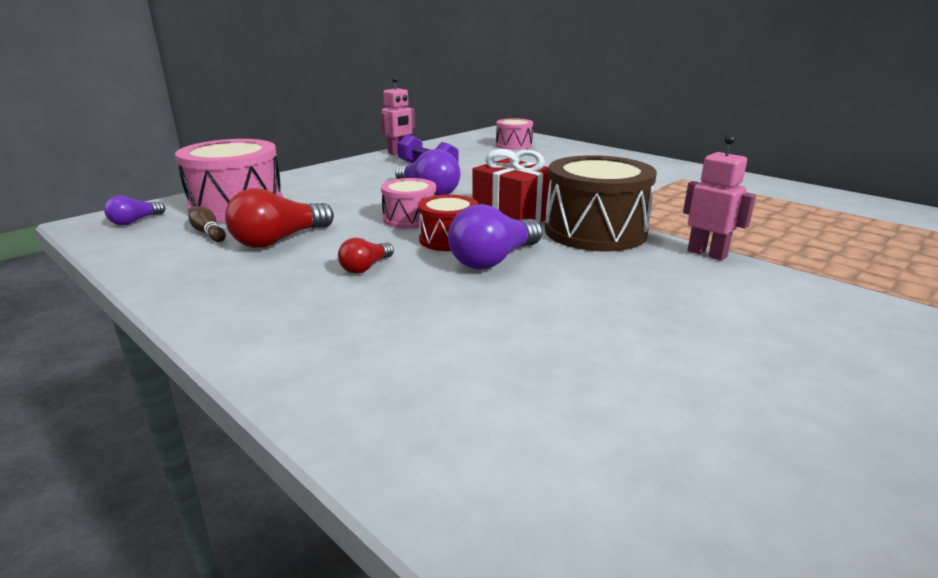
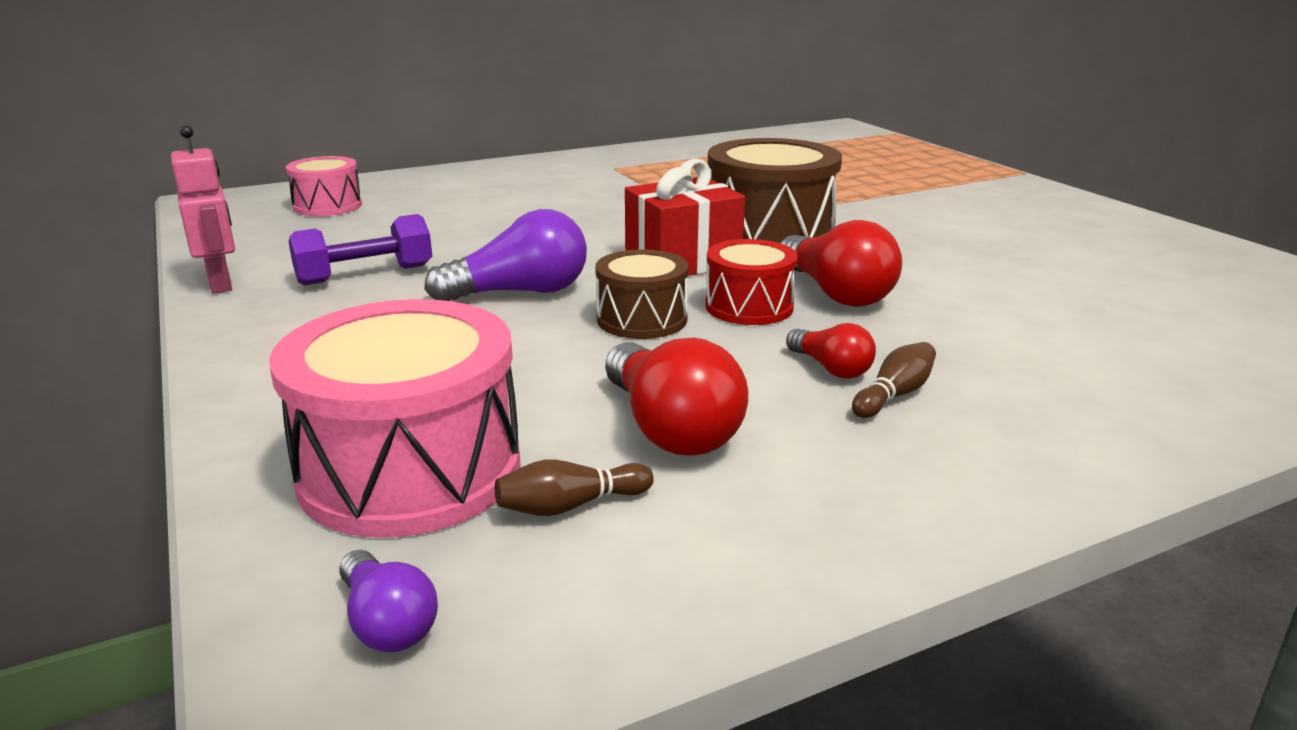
camera: 70 degrees left, 0 degrees up
pink drum [381,178,436,229] -> brown drum [595,249,688,339]
purple light bulb [448,204,542,269] -> red light bulb [780,220,902,307]
pink robot [683,135,756,261] -> none
none -> brown bowling pin [852,342,936,418]

